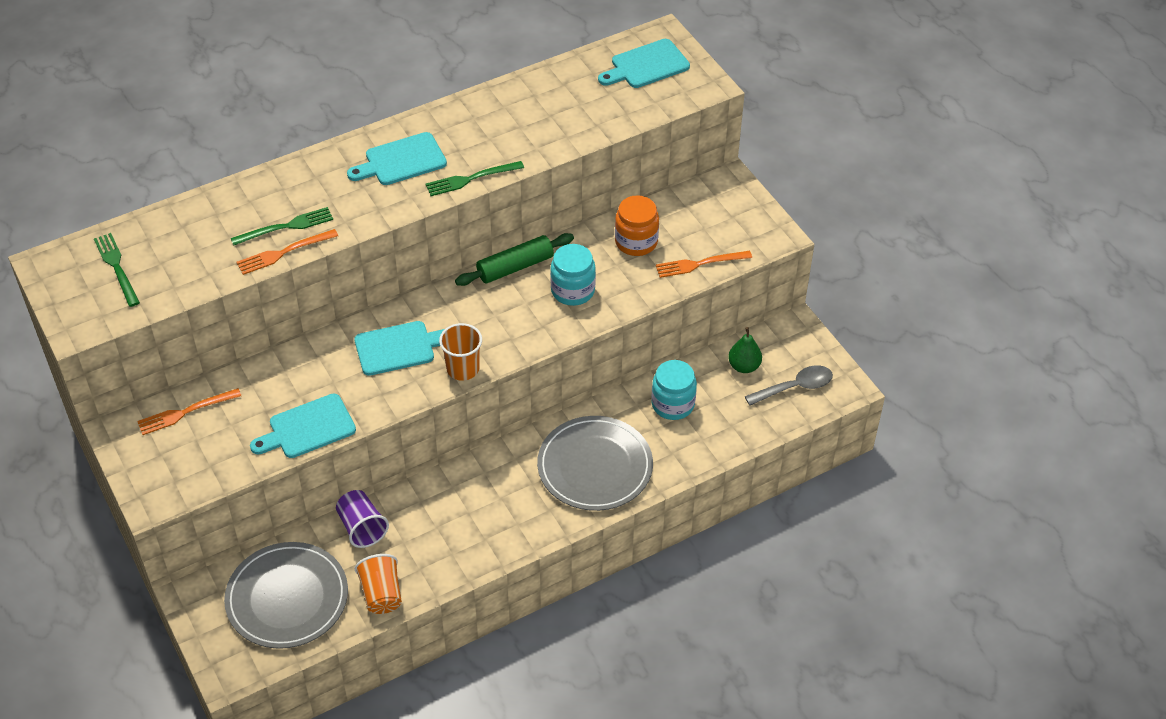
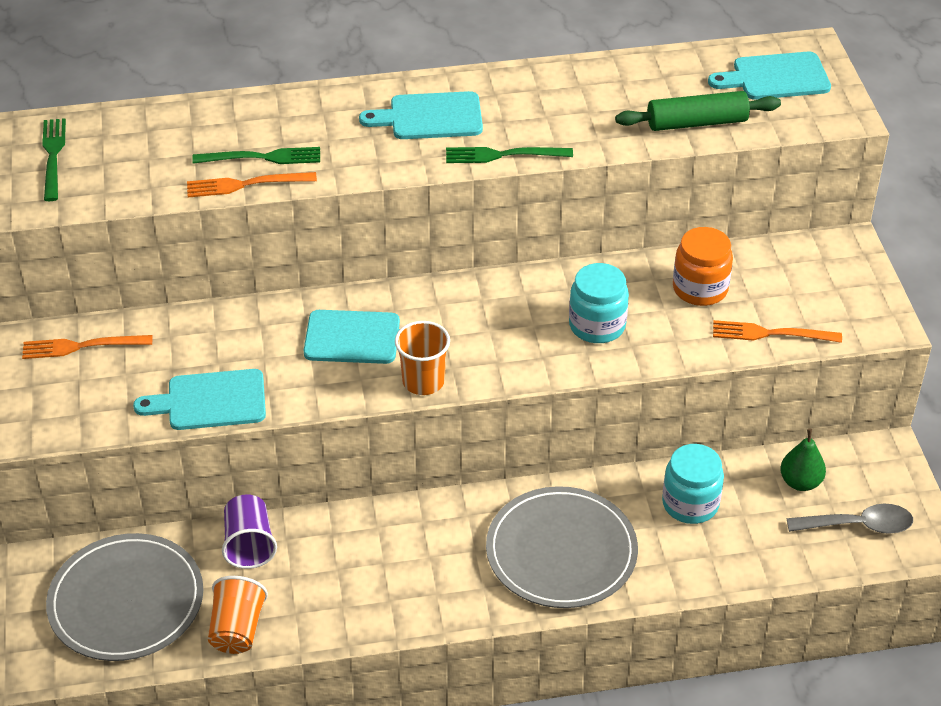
camera: 20 degrees right, 5 degrees down
green rolling pin [455,233,574,286] -> green rolling pin moved to [615,91,781,131]

